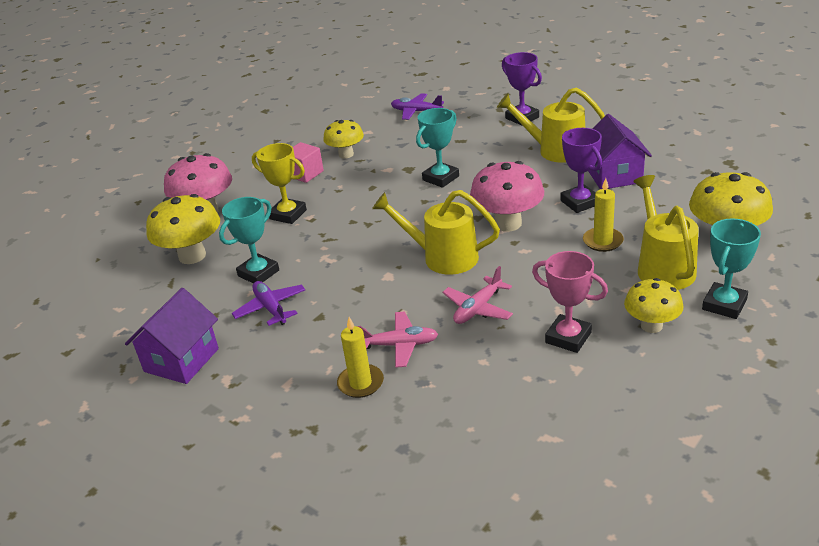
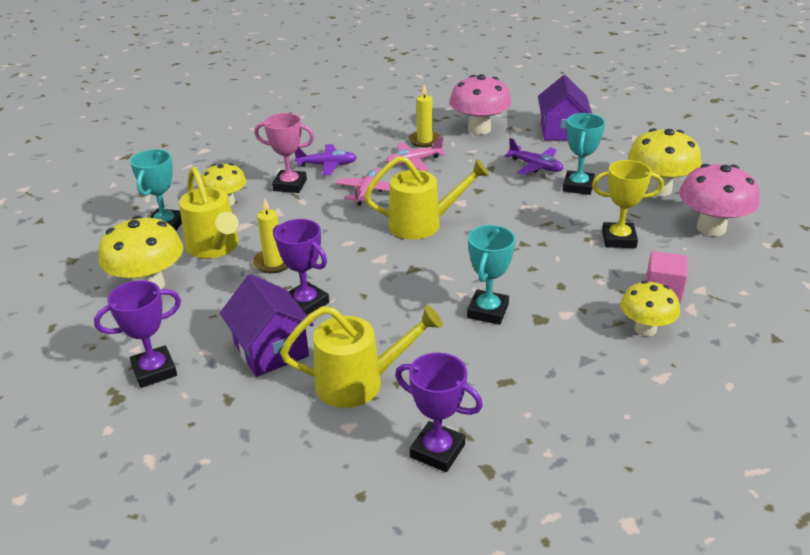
camera: 155 degrees right, 0 degrees up
purple plane [391,93,444,120] -> purple plane moved to [295,144,357,175]
pink mushroom [470,161,544,232] -> pink mushroom moved to [449,74,512,135]
none -> purple trophy [94,280,181,388]

